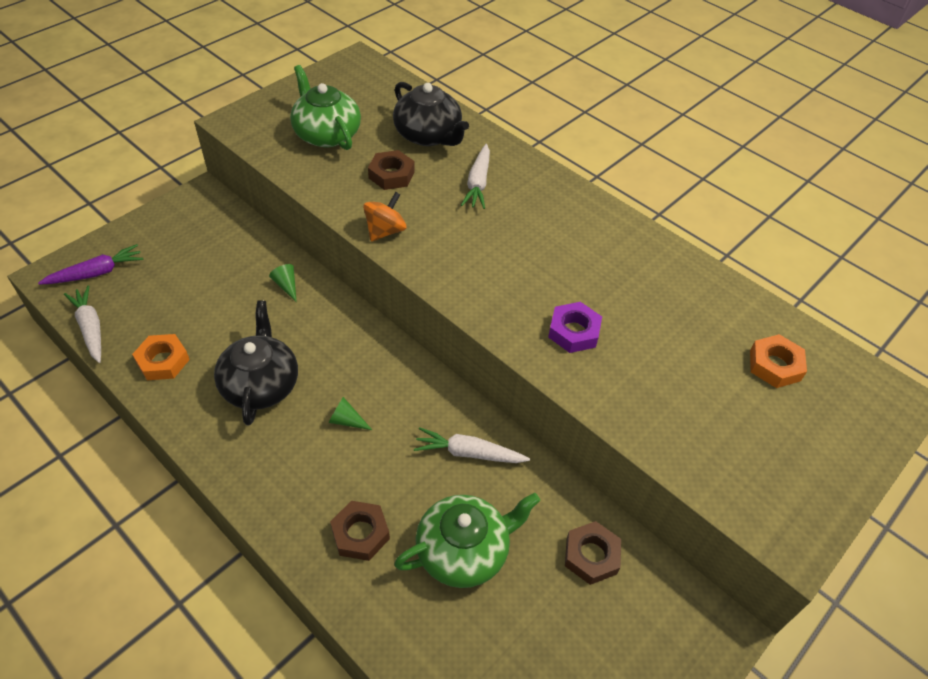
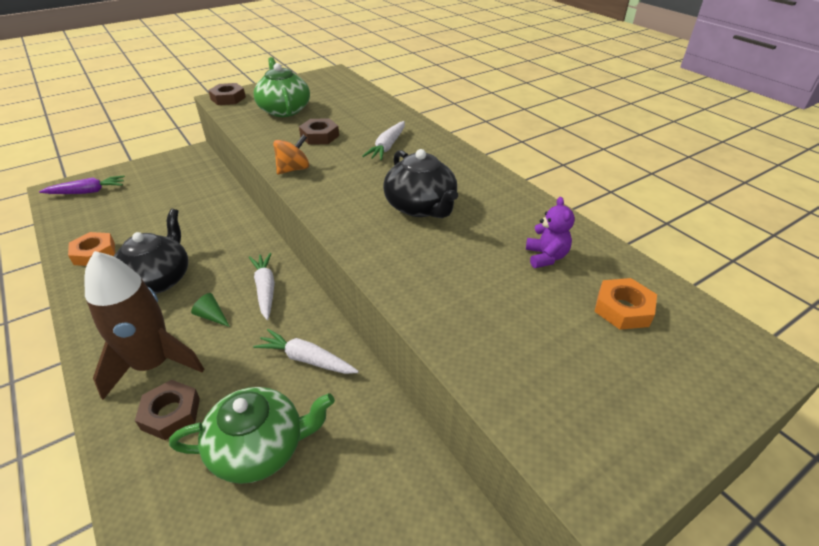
camera: 15 degrees right, 10 degrees down
white carrot [64,285,101,363] -> white carrot moved to [249,253,275,320]
green cone [269,264,297,302] -> none
black teapot [393,82,469,146] -> black teapot moved to [383,149,458,218]
purple nut [548,302,602,353] -> none
brown nut [565,521,621,585] -> brown nut moved to [208,83,246,105]
none -> brown rocket [84,251,204,400]
none -> purple teddy bear [526,197,575,268]

